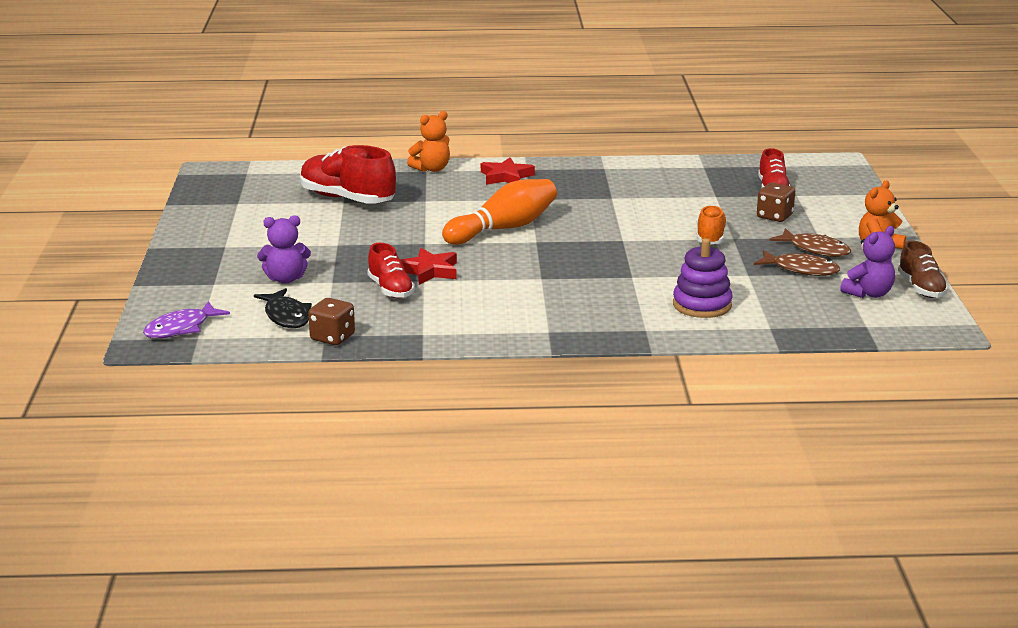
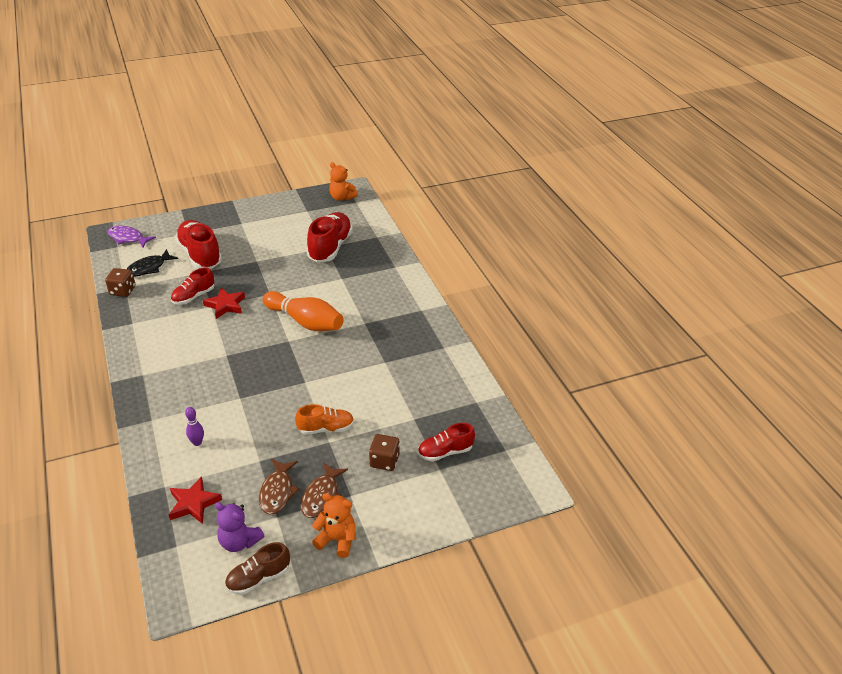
camera: 70 degrees right, 15 degrees up
purple teddy bear [257,215,311,283] -> red shoe [175,220,222,269]
orange teddy bear [407,111,450,172] -> orange teddy bear moved to [329,162,358,201]
red star [481,157,535,185] -> red star moved to [169,476,222,524]
purple stacking toy [673,238,732,318] -> purple bowling pin [185,407,204,446]

